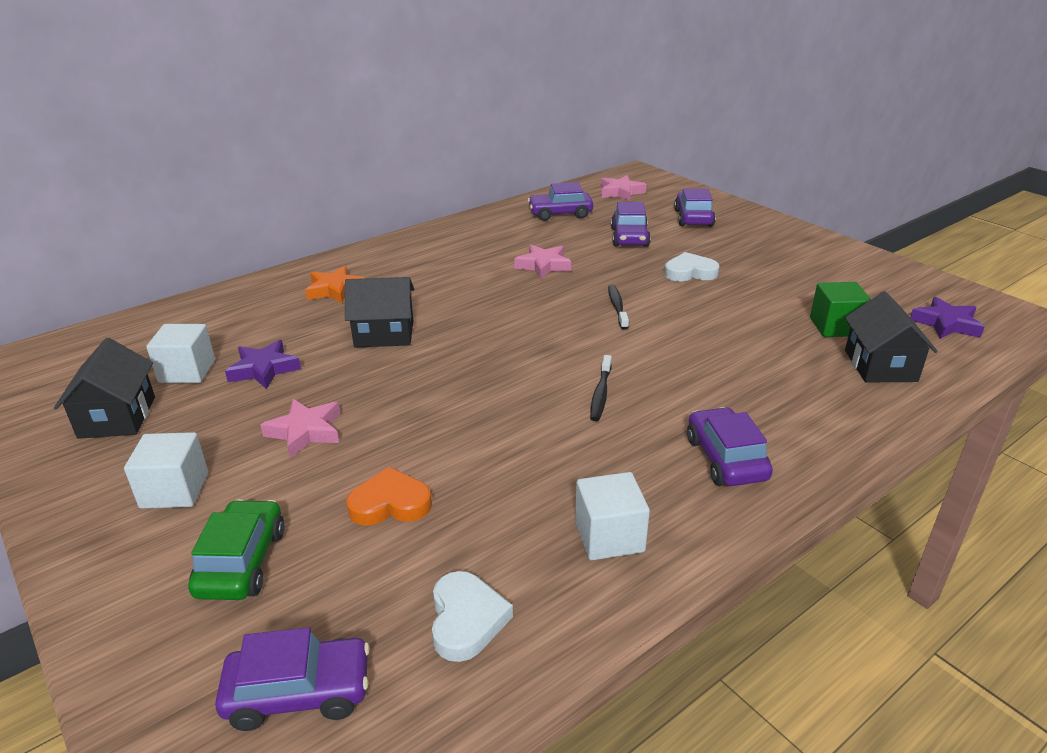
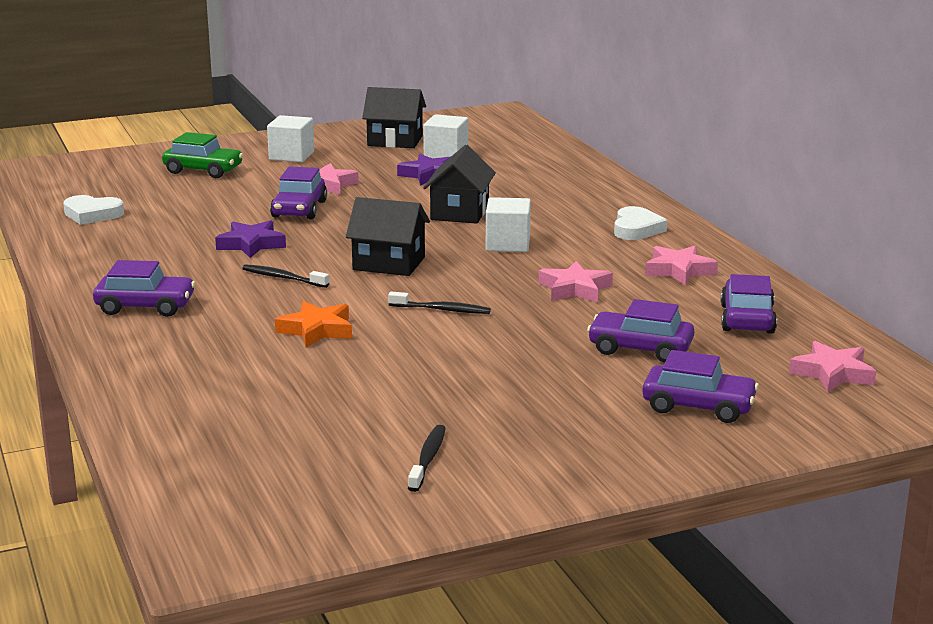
camera: 105 degrees right, 10 degrees down
purple car [215,627,370,731] -> purple car moved to [270,167,327,219]
orange star [305,266,364,303] -> orange star moved to [275,301,352,347]
orange heart [346,467,432,526] -> none
white cube [575,472,650,560] -> white cube moved to [486,197,531,252]
white heart [664,252,719,282] -> white heart moved to [614,206,667,240]
green cube [810,282,871,337] -> none
black house [845,291,938,382] -> black house moved to [346,197,430,276]
purple star [910,297,984,339] -> purple star moved to [215,220,286,258]
none -> black toothbrush [408,425,446,492]
none -> pink star [645,245,718,285]

